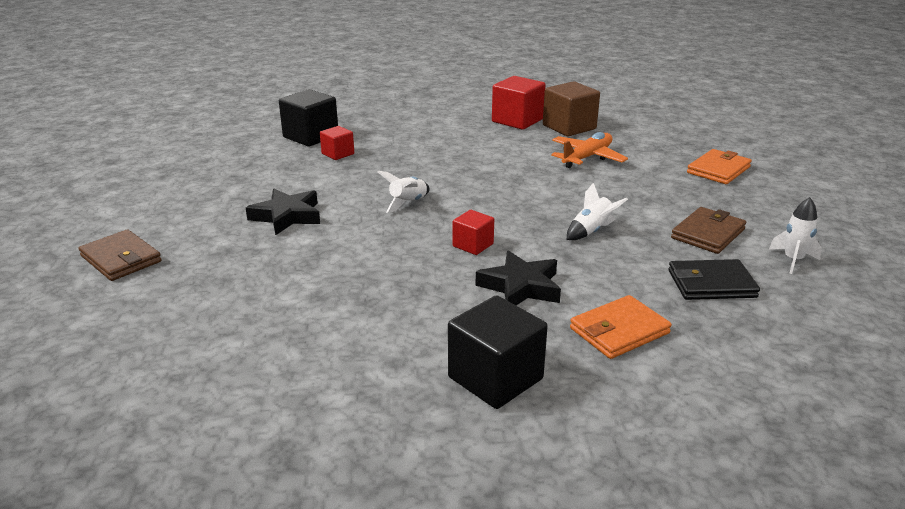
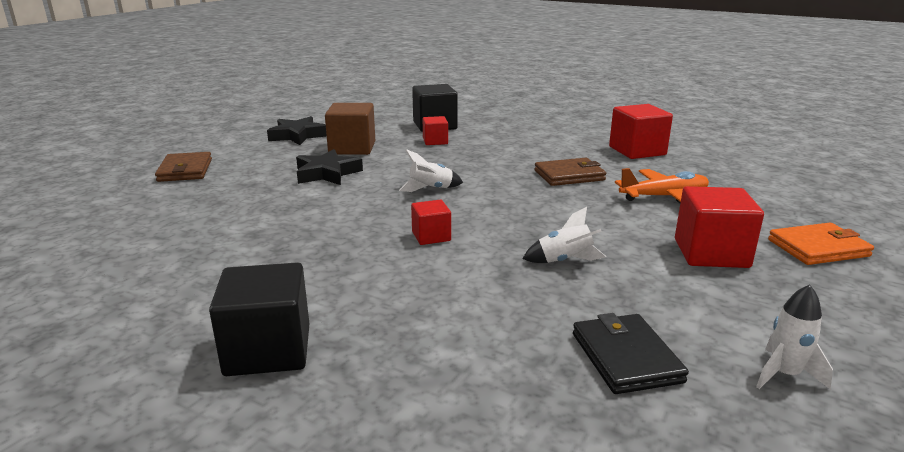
camera: 35 degrees right, 5 degrees down
black star [476,250,561,305] -> black star moved to [267,116,327,145]
brown cube [543,81,600,136] -> brown cube moved to [325,103,375,155]
orange wallet [570,295,672,359] -> none
black wallet [668,259,760,300] -> black wallet turned 45 degrees clockwise [573,313,689,394]
brown wallet [671,207,746,254] -> brown wallet moved to [534,158,606,186]
none -> red cube [675,186,764,268]

